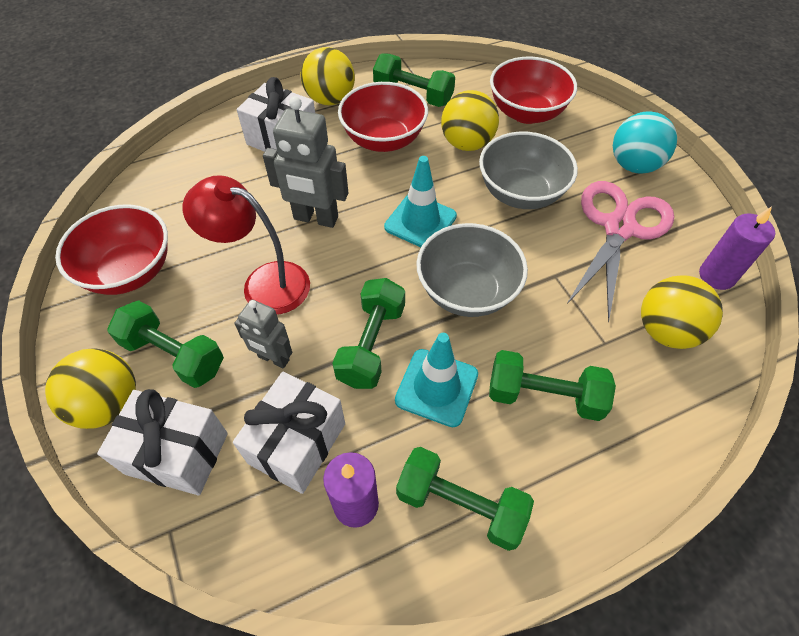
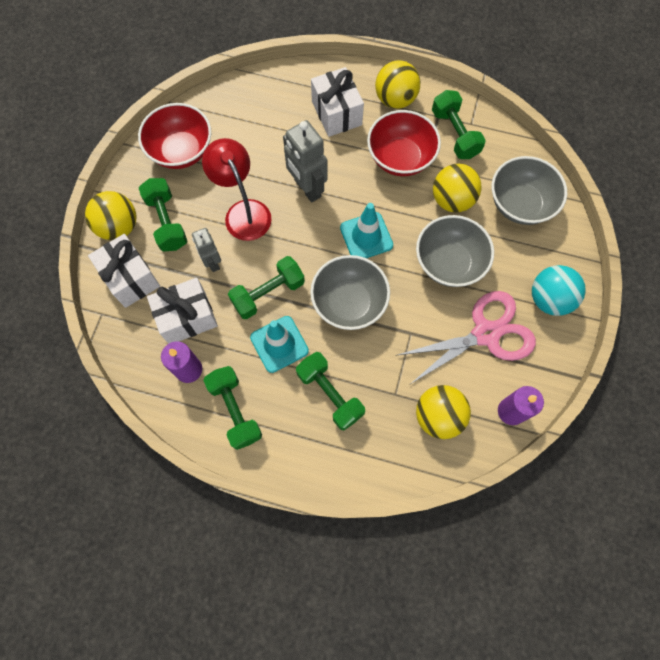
camera: 40 degrees right, 15 degrees up
red bowl [490,57,577,124] -> grey bowl [492,156,567,225]

